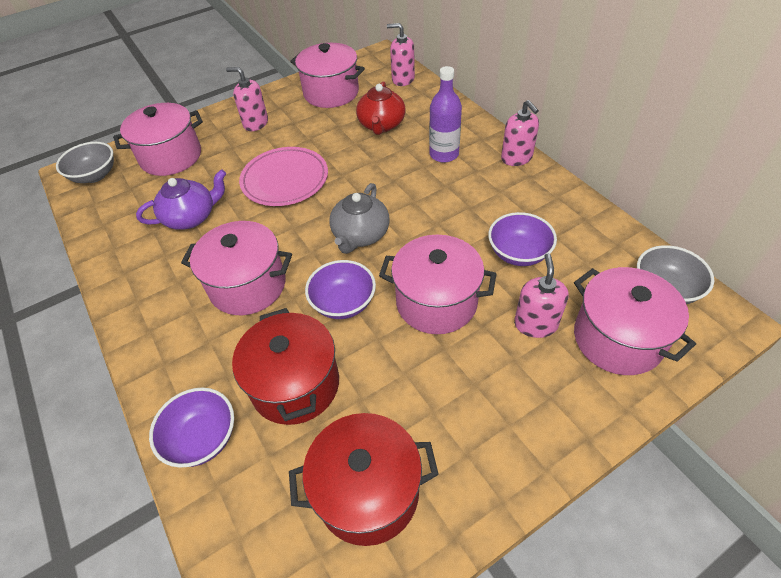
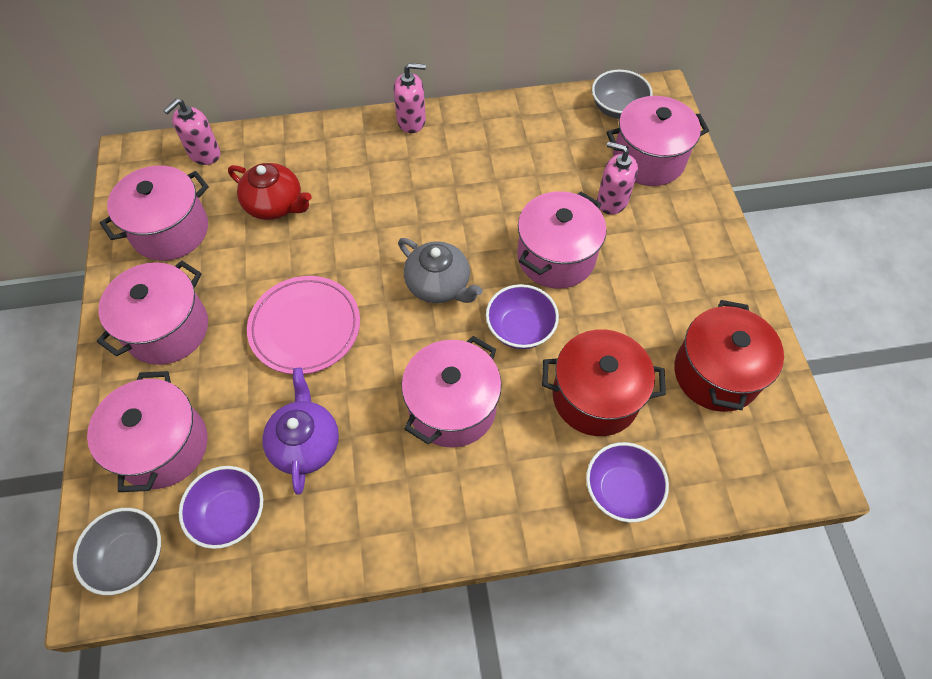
camera: 70 degrees left, 10 degrees up
pink soap dispenser [226,67,268,131] -> pink pot [97,261,208,365]
purple bottle [429,66,462,163] -> none
purple bowl [488,212,557,266] -> purple bowl moved to [179,466,263,549]

